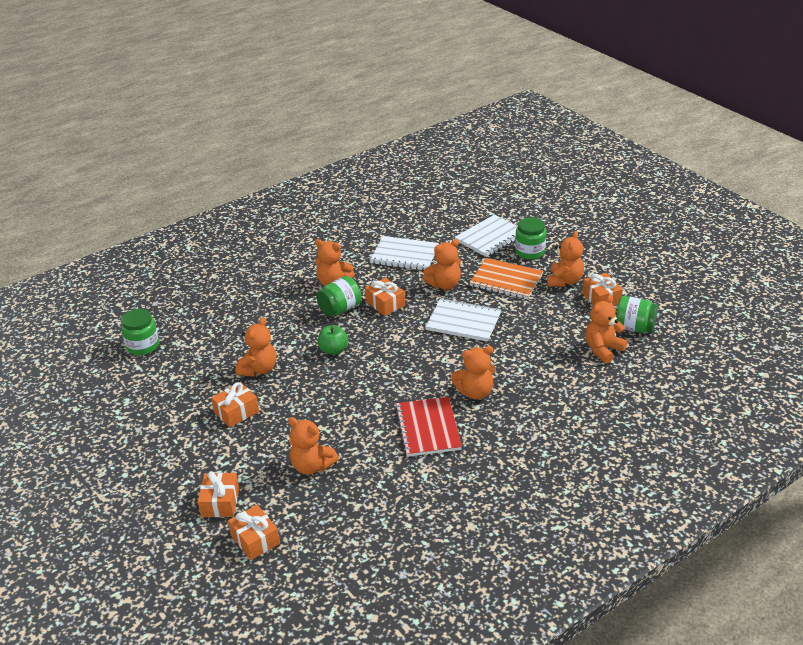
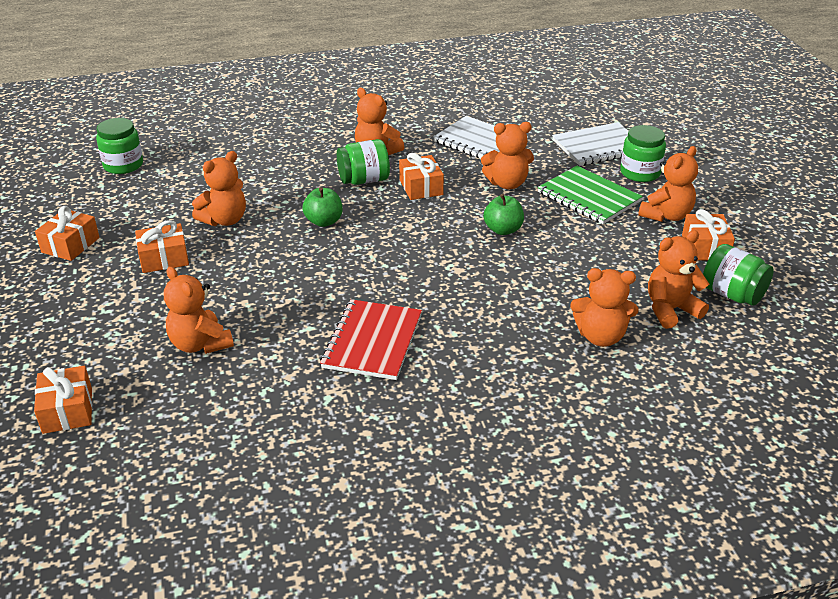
camera: 20 degrees right, 0 degrees up
orange gift [198,471,239,517] -> orange gift moved to [35,206,100,261]
white notebook [425,298,501,342] -> green apple [484,194,524,235]
orange teddy bear [451,346,496,400] -> orange teddy bear moved to [570,268,638,347]
orange notebook [469,258,543,299] -> green notebook [538,166,643,224]

